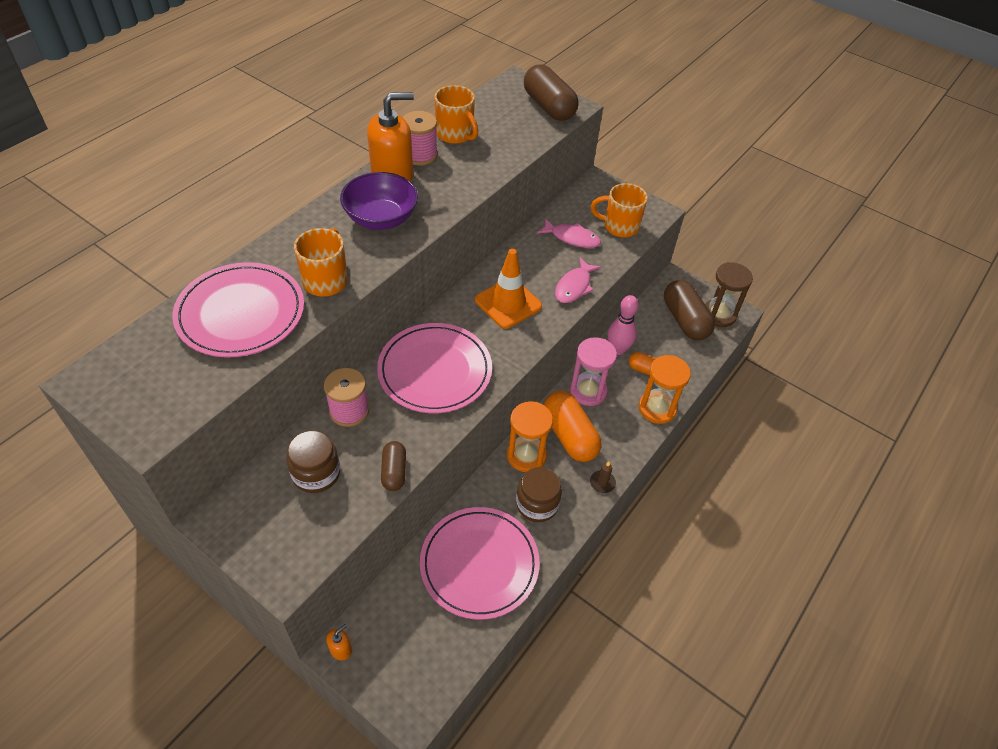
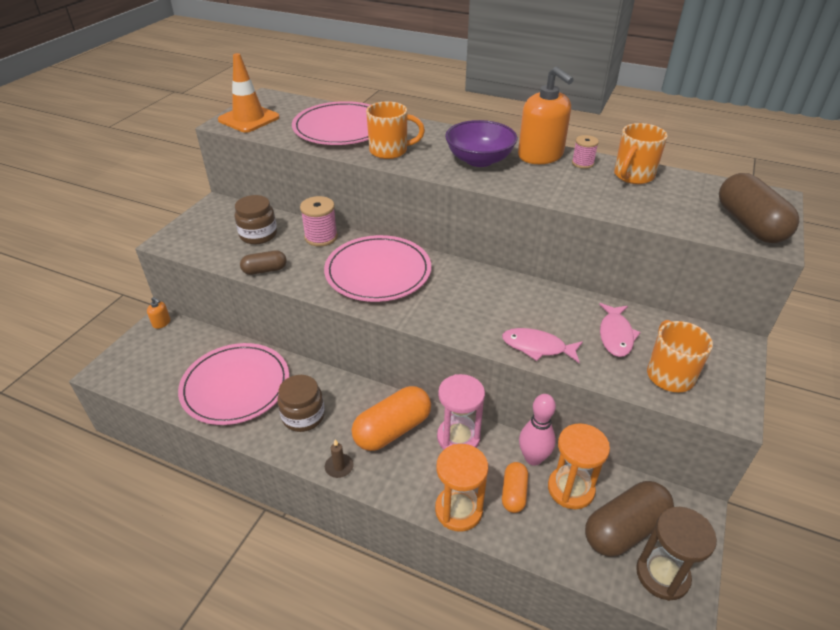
camera: 80 degrees right, 10 degrees down
pink spool [403,111,438,166] -> pink spool [572,135,599,169], size x0.63
orange traffic cone [475,249,542,329] -> orange traffic cone moved to [218,53,280,133]
orange hourglass [507,401,553,472] -> orange hourglass moved to [548,423,610,509]
brown capsule [524,65,578,121] -> brown capsule turned 60 degrees counterclockwise [719,173,799,243]

